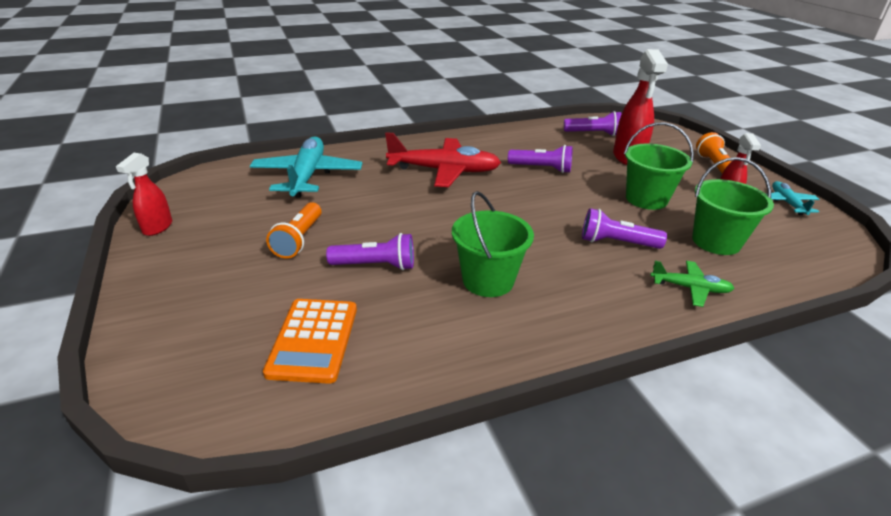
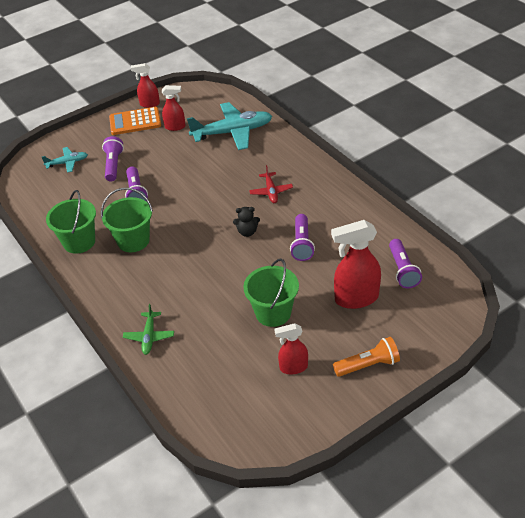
camera: 80 degrees right, 10 degrees up
orange calculator [263,299,357,384] -> orange calculator moved to [109,107,161,135]
orange flashlight [266,202,321,259] -> none
red plane [385,132,501,187] -> red plane [249,165,293,203], size x0.51
purple flashlight [582,208,667,249] -> purple flashlight moved to [102,136,124,181]
green bucket [692,157,774,255] -> green bucket moved to [46,190,96,254]
turquoise plane [771,181,819,215] -> turquoise plane moved to [42,147,88,173]
none -> red spray bottle [162,85,186,131]
none -> black teddy bear [233,207,260,237]

